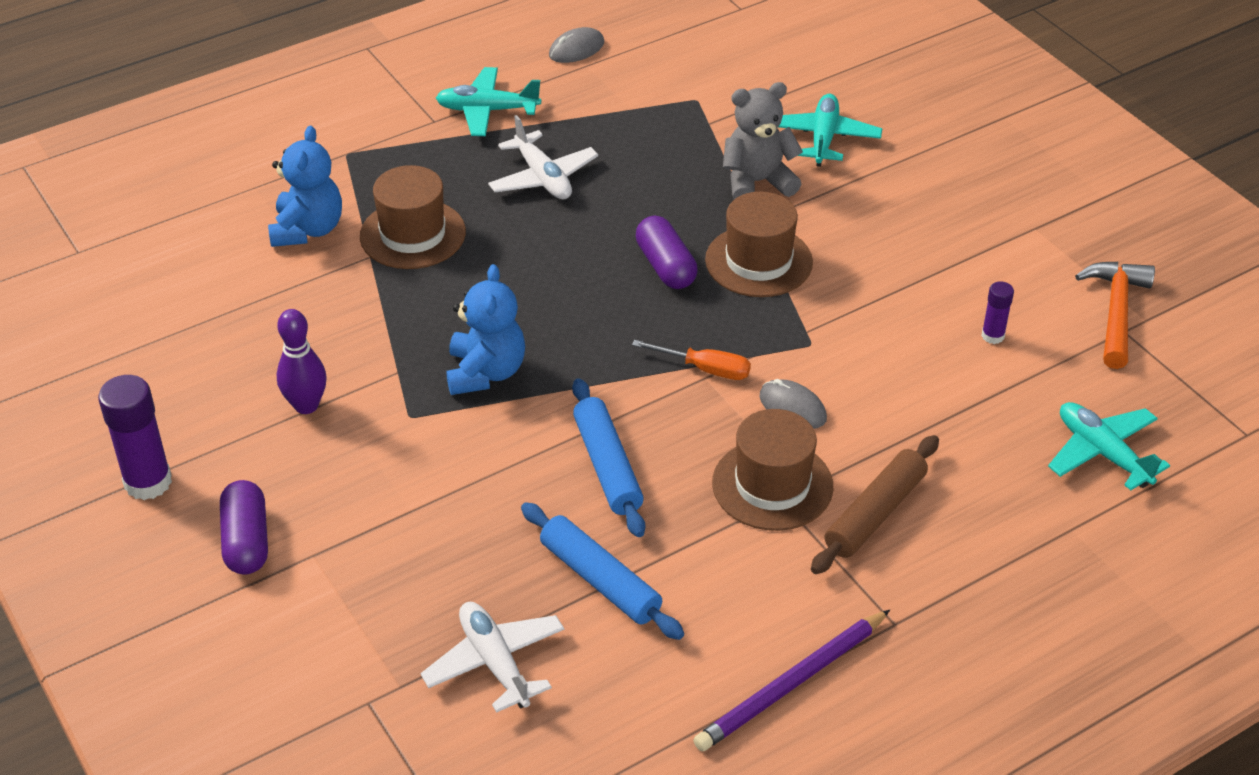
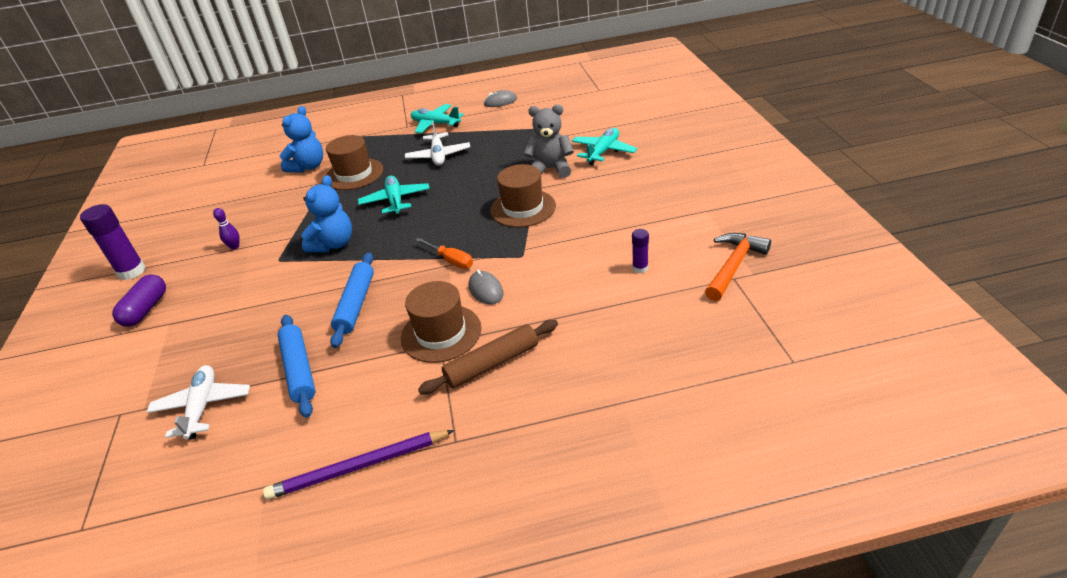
camera: 25 degrees right, 5 degrees down
purple bowling pin [277,309,327,414] -> purple bowling pin [213,208,239,250], size x0.64
purple capsule [636,216,698,289] -> none
turquoise plane [1048,402,1170,490] -> turquoise plane moved to [358,176,430,217]

